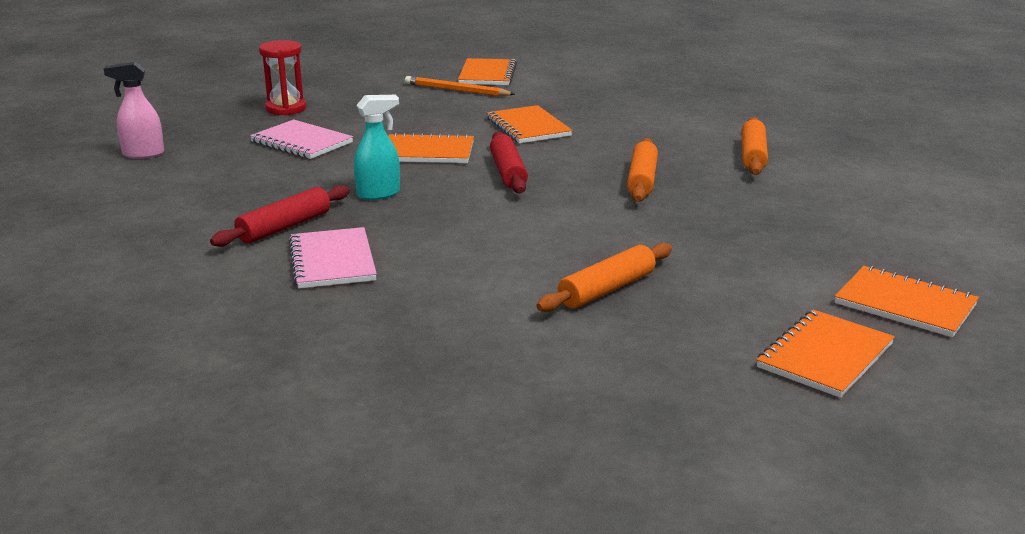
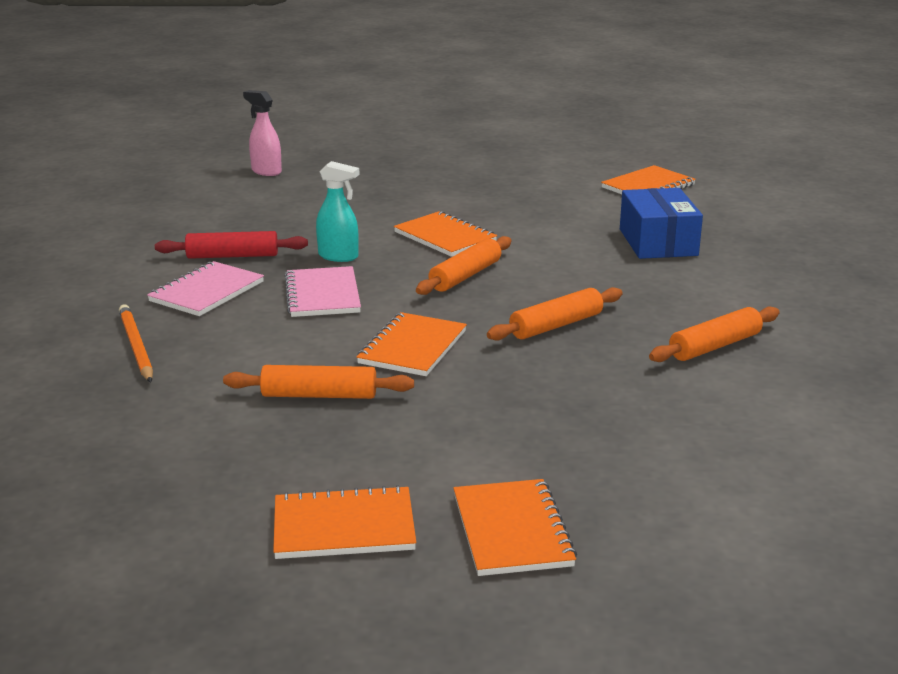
camera: 45 degrees right, 0 degrees up
pink notebook [250,119,353,159] -> pink notebook moved to [285,266,361,317]
red hourglass [259,40,307,115] -> none
orange pencil [405,76,515,96] -> orange pencil moved to [119,304,153,382]
orange notebook [487,105,573,143] -> orange notebook moved to [356,312,467,376]
red rolling pin [490,131,528,193] -> orange rolling pin [416,236,511,295]
none -> blue box [620,188,703,259]

